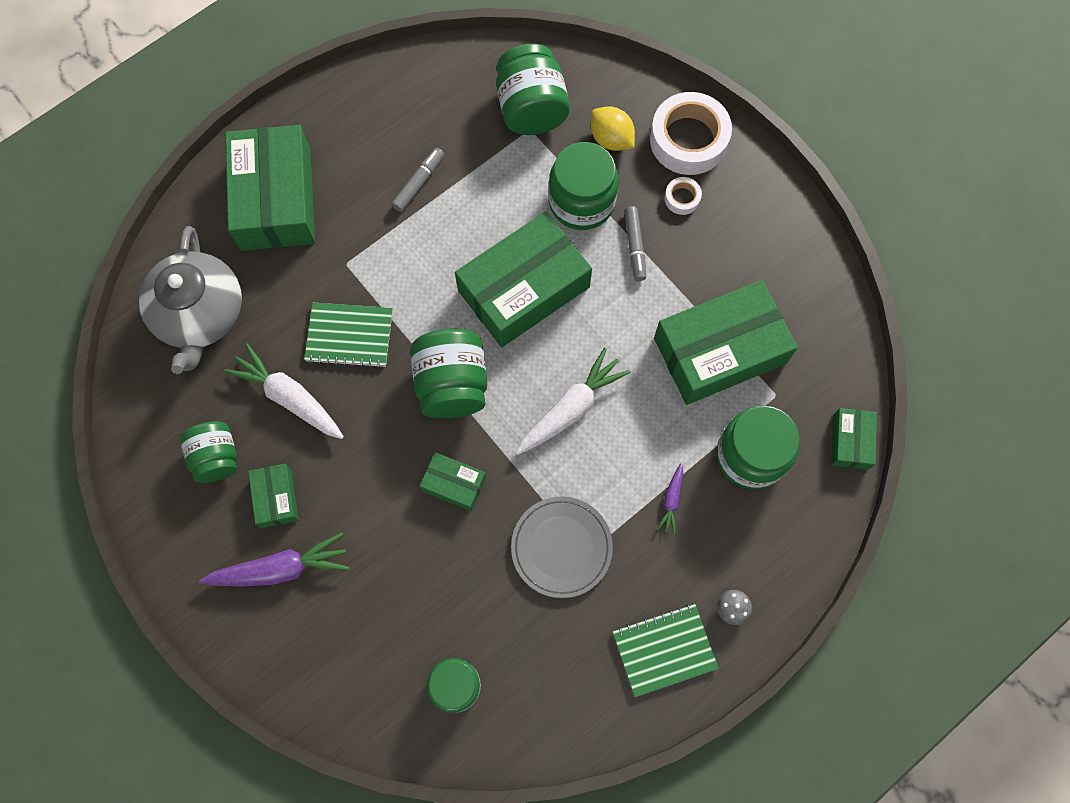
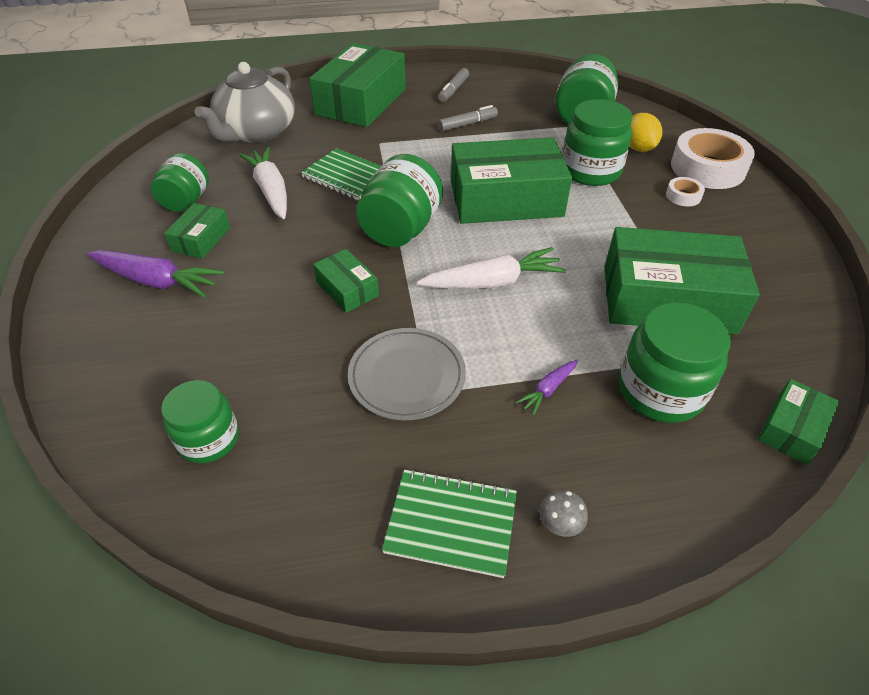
camera: 30 degrees right, 25 degrees down
grey marker [624,206,646,281] -> grey marker moved to [438,68,469,102]

